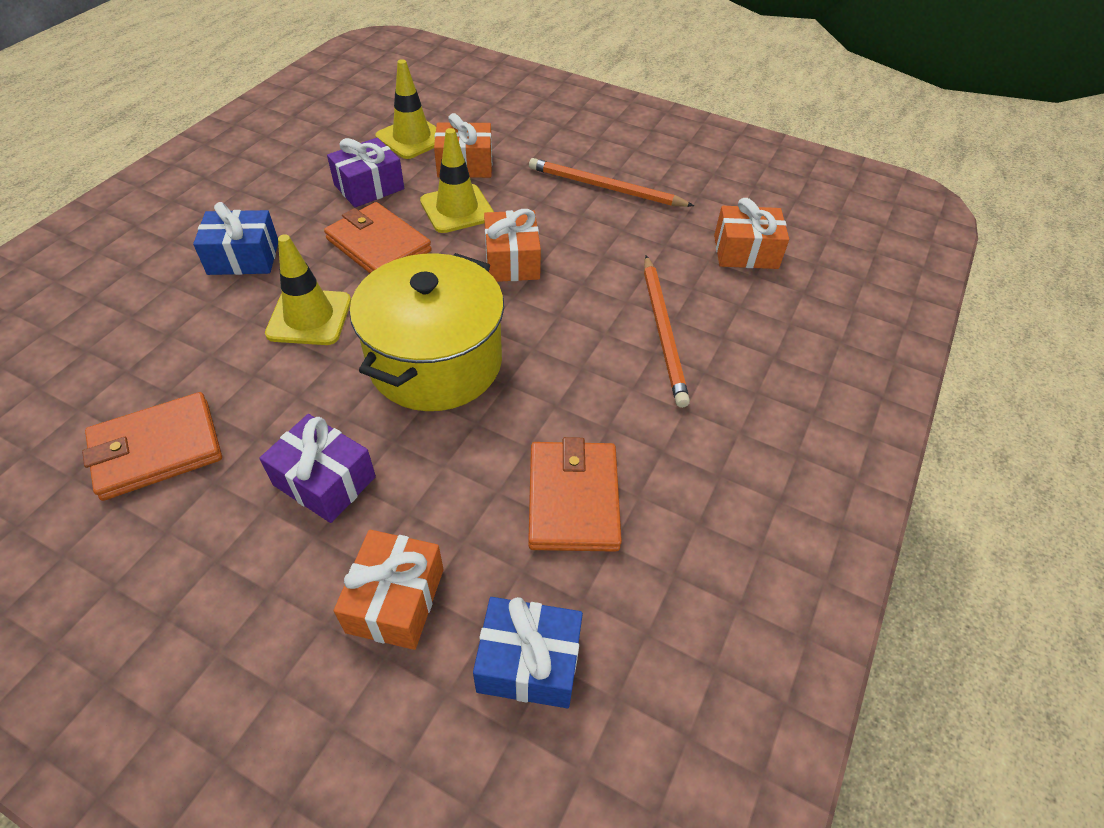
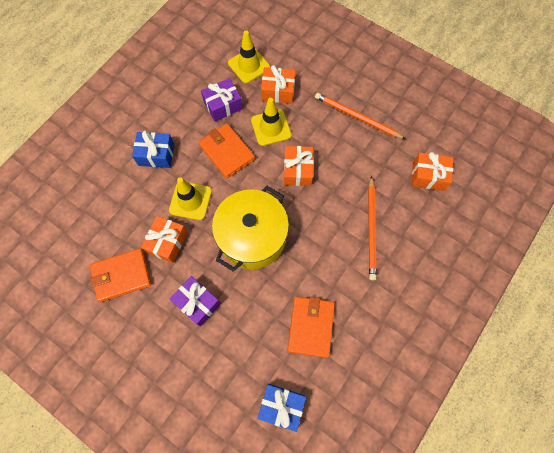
camera: 10 degrees right, 20 degrees up
orange gift [334,530,444,650] -> orange gift moved to [141,216,188,263]

